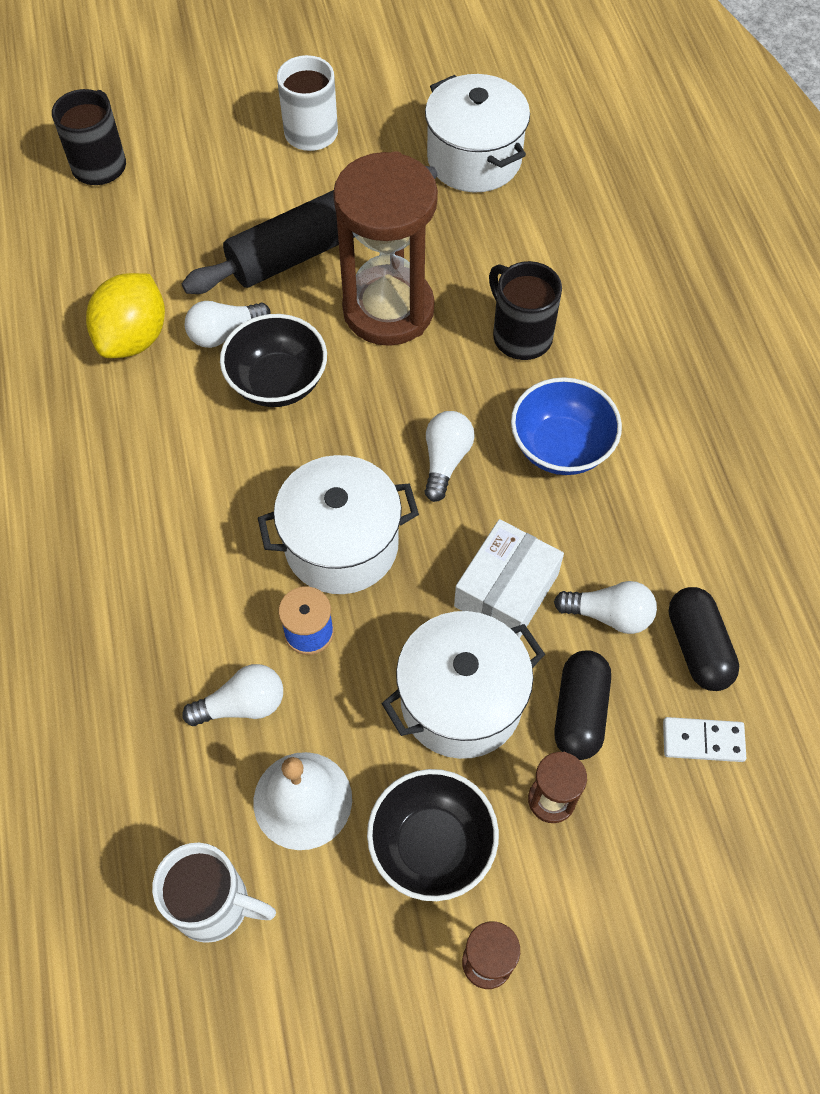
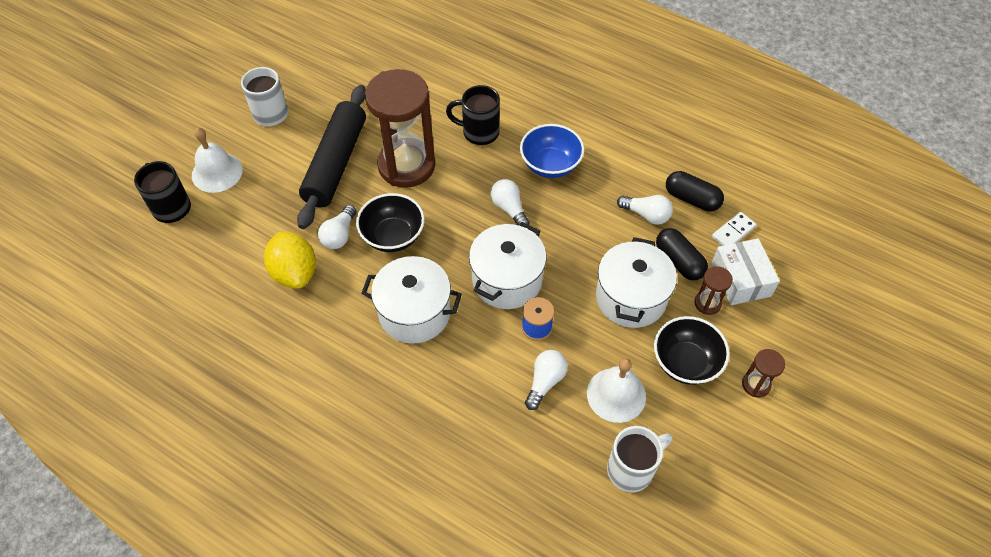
camera: 45 degrees left, 5 degrees down
white pot [425,74,530,193] -> white pot moved to [361,256,462,344]
white box [454,519,564,638] -> white box moved to [711,238,780,305]
white light bulb [554,581,657,634] -> white light bulb turned 60 degrees clockwise [617,195,673,225]
none -> white bell [192,128,243,193]

